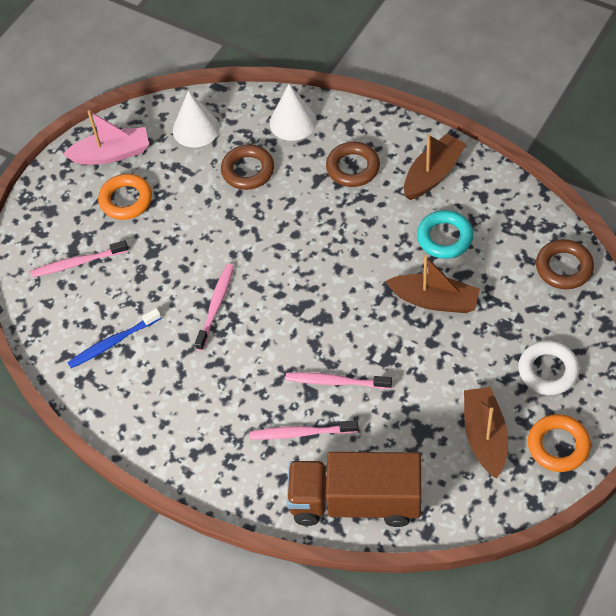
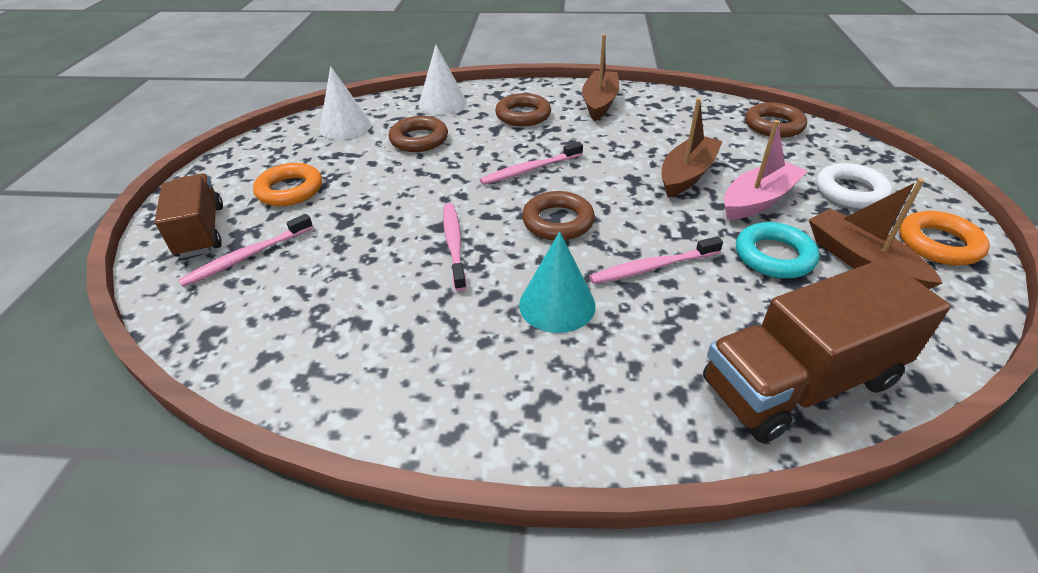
camera: 30 degrees left, 15 degrees down
pink boat [63,110,149,165] -> pink boat moved to [724,120,807,220]
blue toothbrush [67,308,161,368] -> none
pink toothbrush [249,420,358,440] -> pink toothbrush moved to [480,142,583,185]
brown boat [385,255,480,313] -> brown boat turned 45 degrees counterclockwise [661,98,723,197]
turquoise ring [417,210,473,259] -> turquoise ring moved to [736,222,819,279]
none -> brown truck [155,174,223,258]
none -> turquoise cone [519,231,596,333]
none -> brown ring [522,191,595,240]

